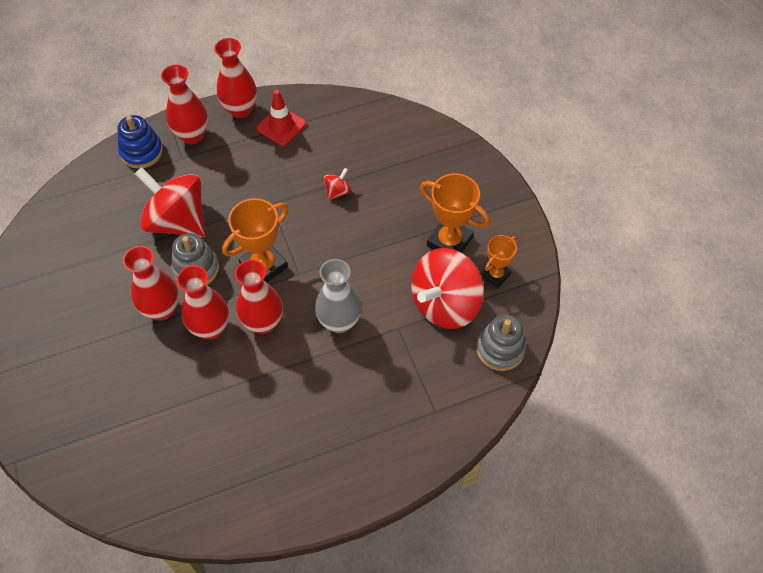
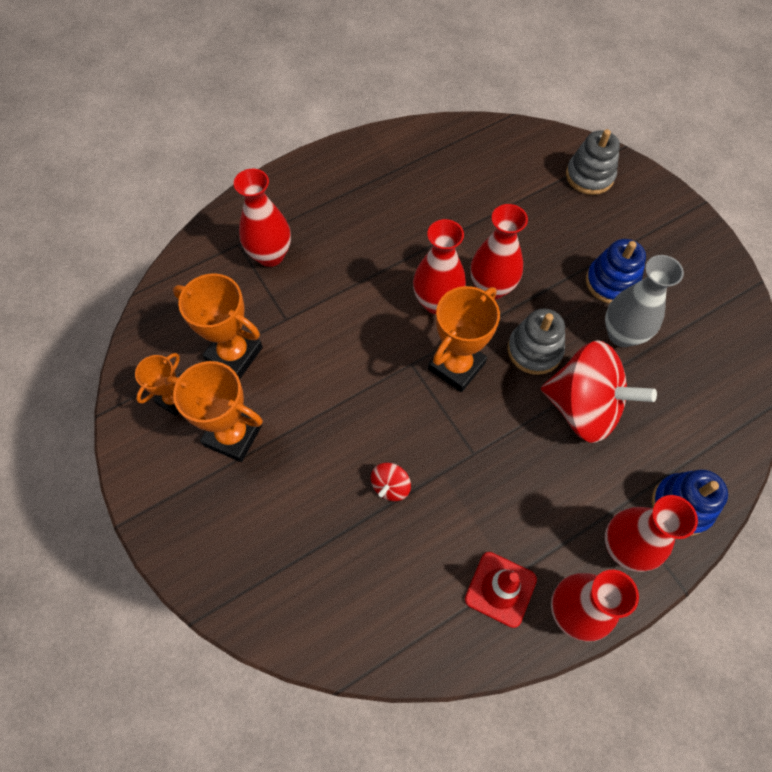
camera: 170 degrees right, 5 degrees up
red vase [123,246,179,321] -> red vase moved to [234,169,291,267]
grey vase [315,259,362,333] -> grey vase moved to [605,255,684,347]
red spinning top [412,248,484,329] -> orange trophy [173,273,263,379]
grey stacking toy [476,314,526,371] -> grey stacking toy moved to [566,129,620,195]
none -> blue stacking toy [586,239,646,304]

